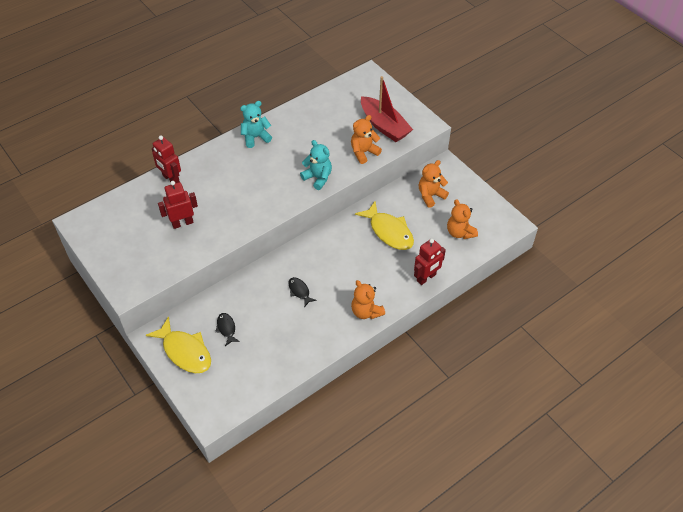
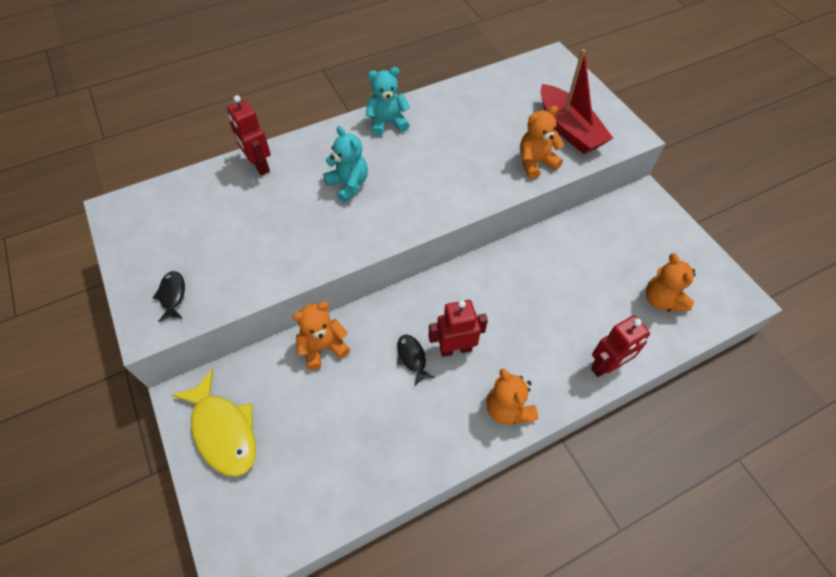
camera: 10 degrees right, 5 degrees up
red robot [158,181,198,229] -> red robot moved to [429,300,488,357]
black fish [215,313,240,346] -> black fish moved to [153,271,185,322]
turquoise teddy bear [300,140,332,190] -> turquoise teddy bear moved to [323,126,368,203]
yellow fish [355,202,414,250] -> none
orange teddy bear [419,160,449,208] -> orange teddy bear moved to [292,302,350,370]

